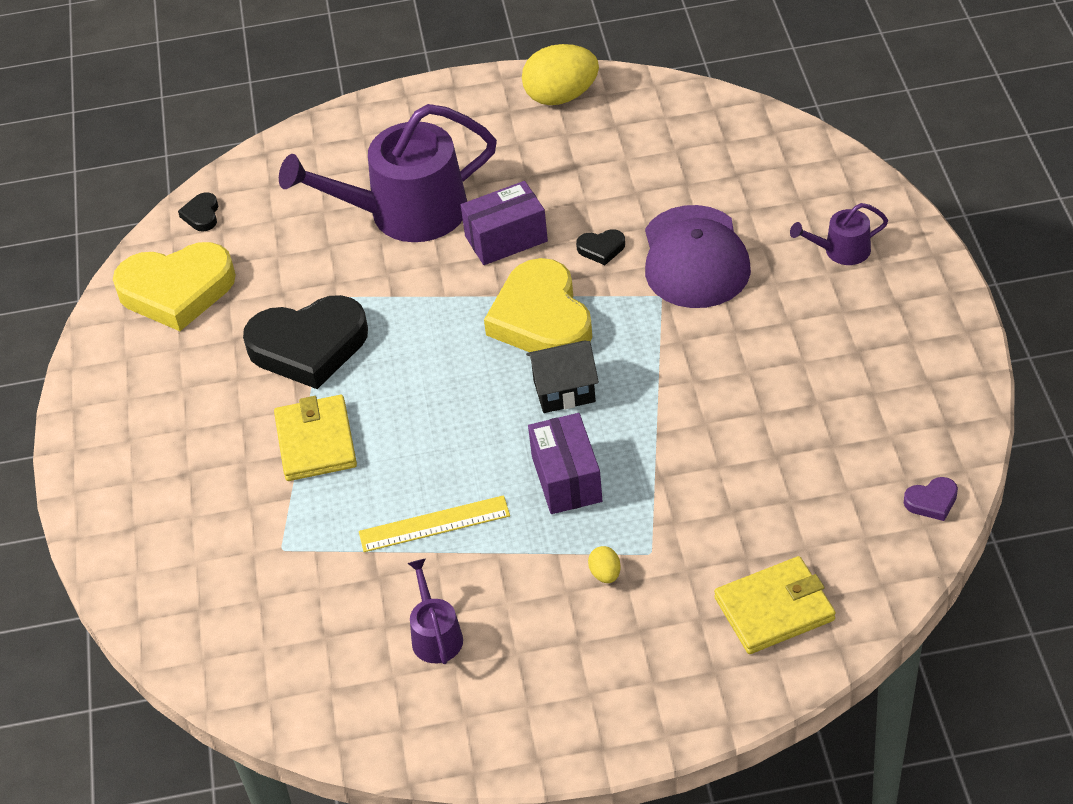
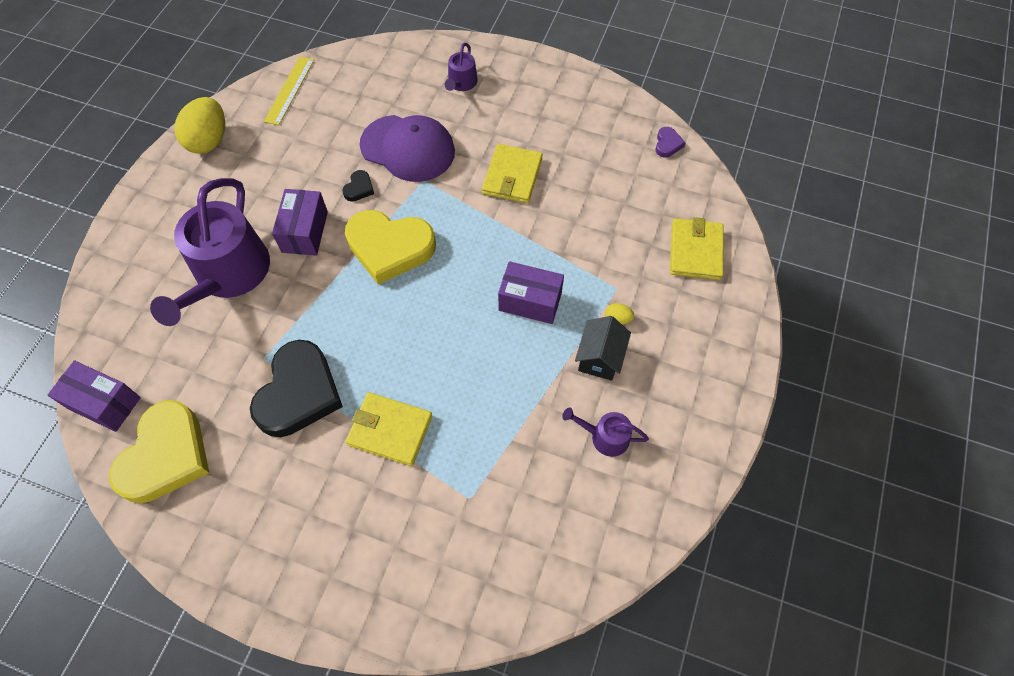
camera: 65 degrees left, 15 degrees up
black heart [178,192,218,231] -> purple box [48,360,141,432]
yellow ruler [359,495,510,552] -> yellow ruler moved to [264,57,314,125]
black house [526,341,599,413] -> black house moved to [575,316,631,381]
none -> yellow wallet [482,144,543,204]

